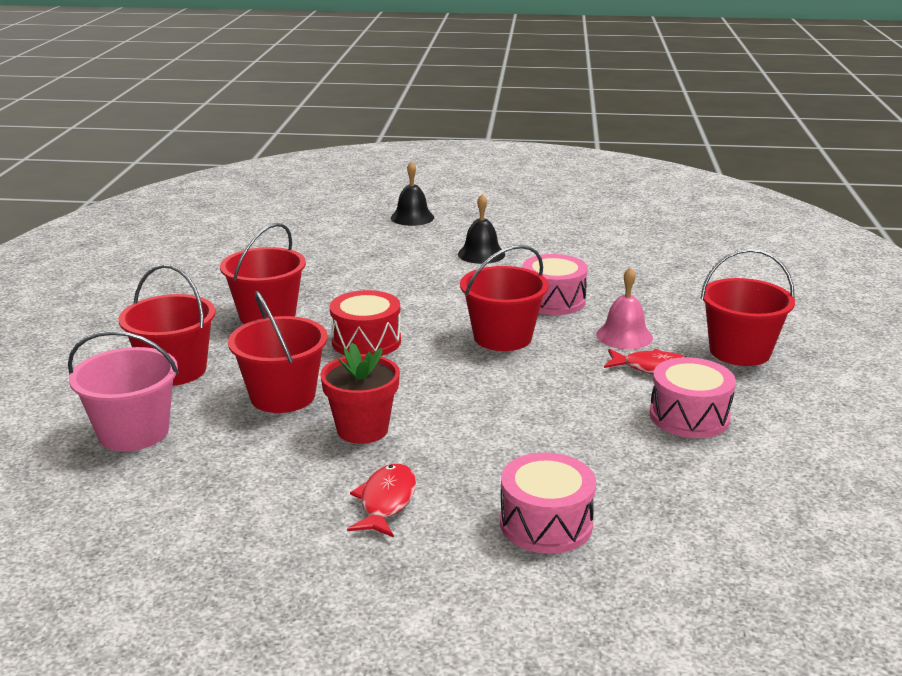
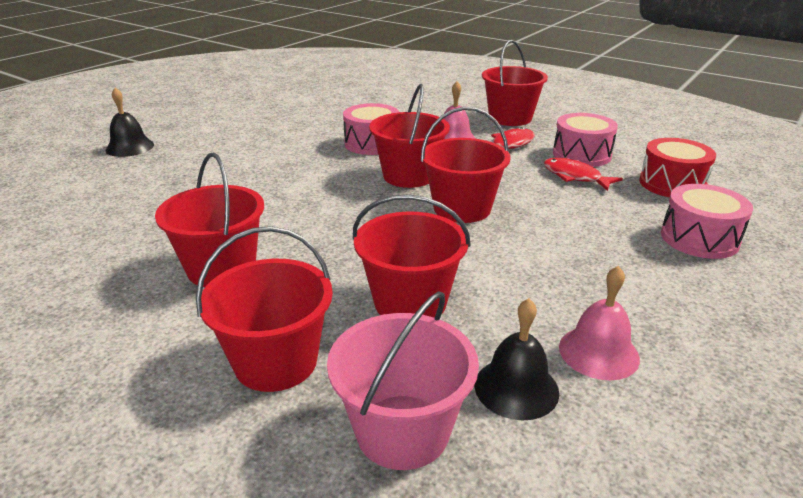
camera: 60 degrees left, 5 degrees up
red flower pot [320,343,400,444] -> none
red drum [330,290,401,356] -> red drum moved to [639,138,716,197]
red fish [347,463,416,538] -> red fish moved to [544,158,623,191]
black bell [458,194,505,264] -> black bell moved to [474,298,559,420]
none -> red bucket [421,107,511,223]
none -> pink bell [559,266,640,380]

